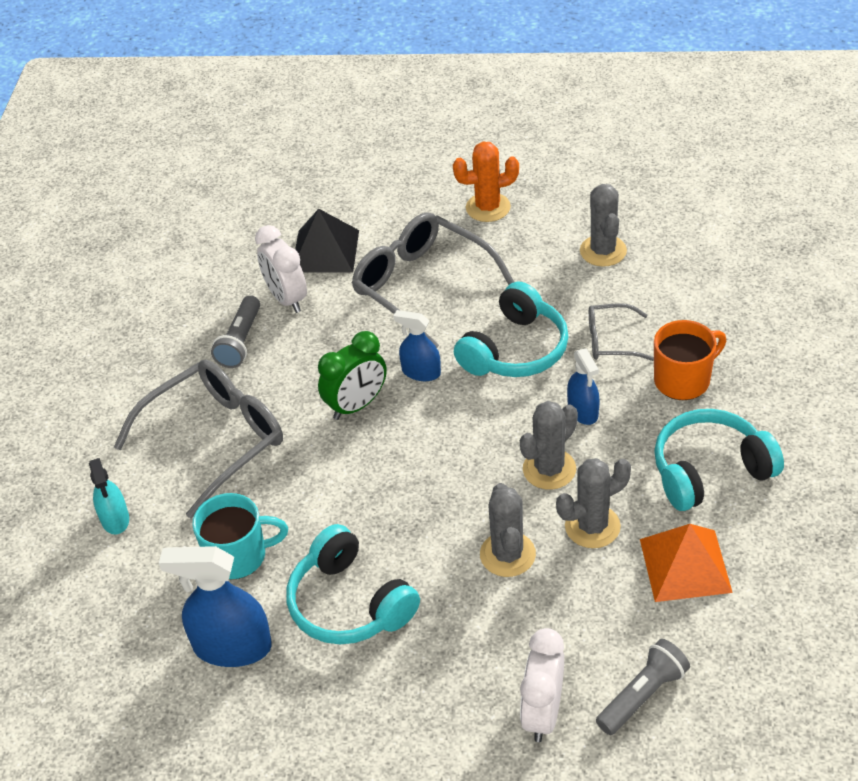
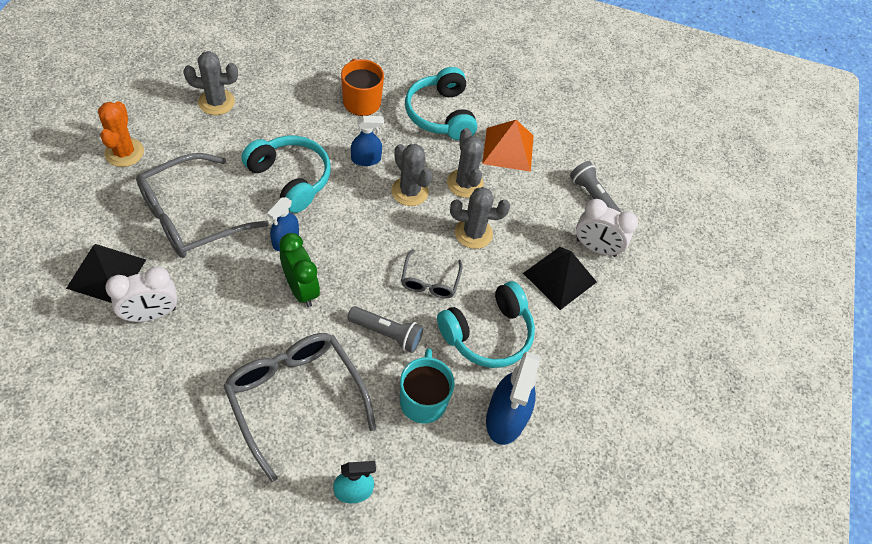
camera: 90 degrees left, 10 degrees up
grey flashlight [211,295,260,368] -> grey flashlight moved to [348,306,423,353]
grey glasses [589,303,654,361] -> grey glasses moved to [401,249,463,298]
none -> black pyramid [523,247,597,310]

